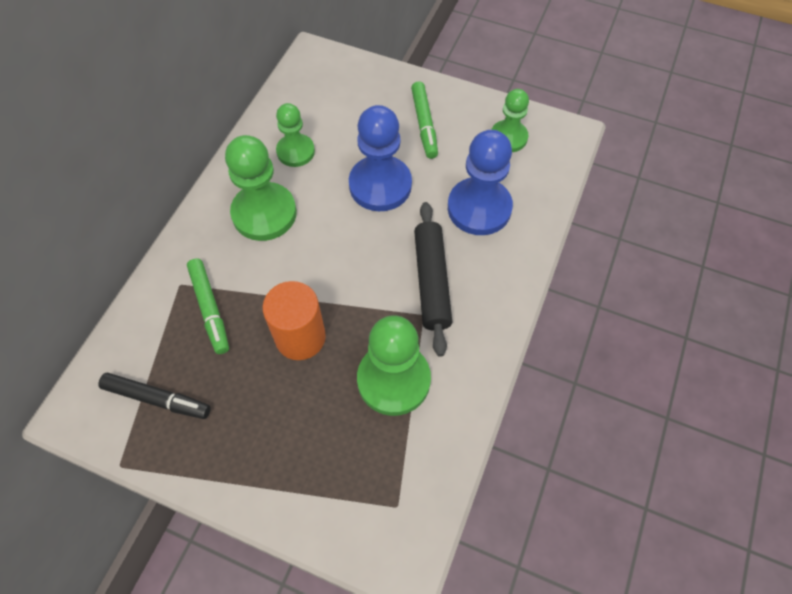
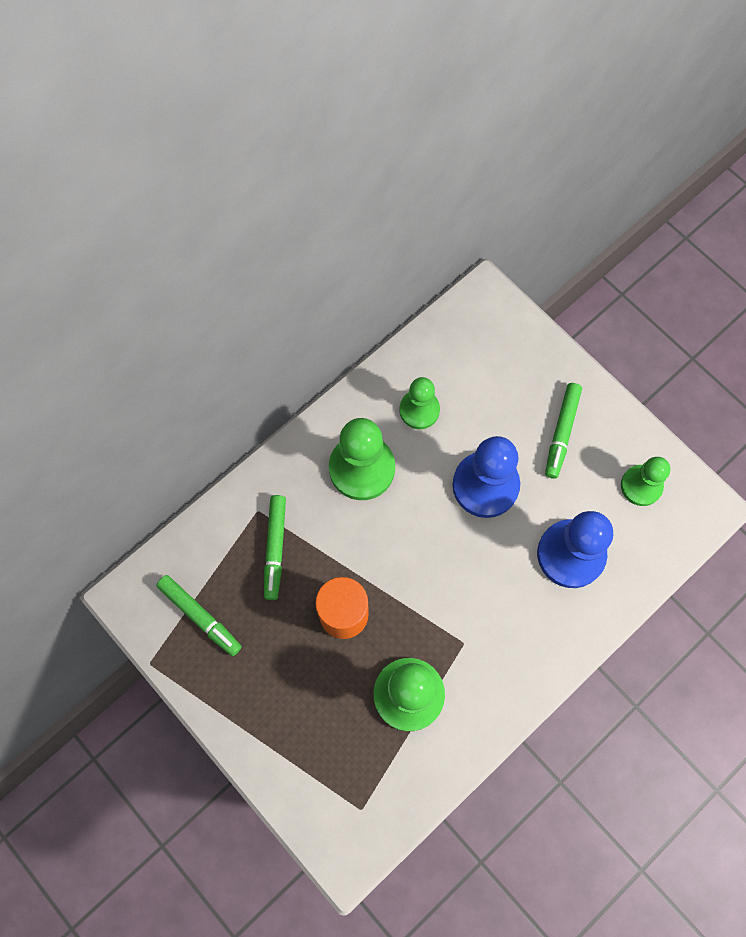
camera: 25 degrees right, 10 degrees up
black marker [98,373,211,419] -> green marker [156,575,242,656]
black rolling pin [414,202,452,357] -> none

